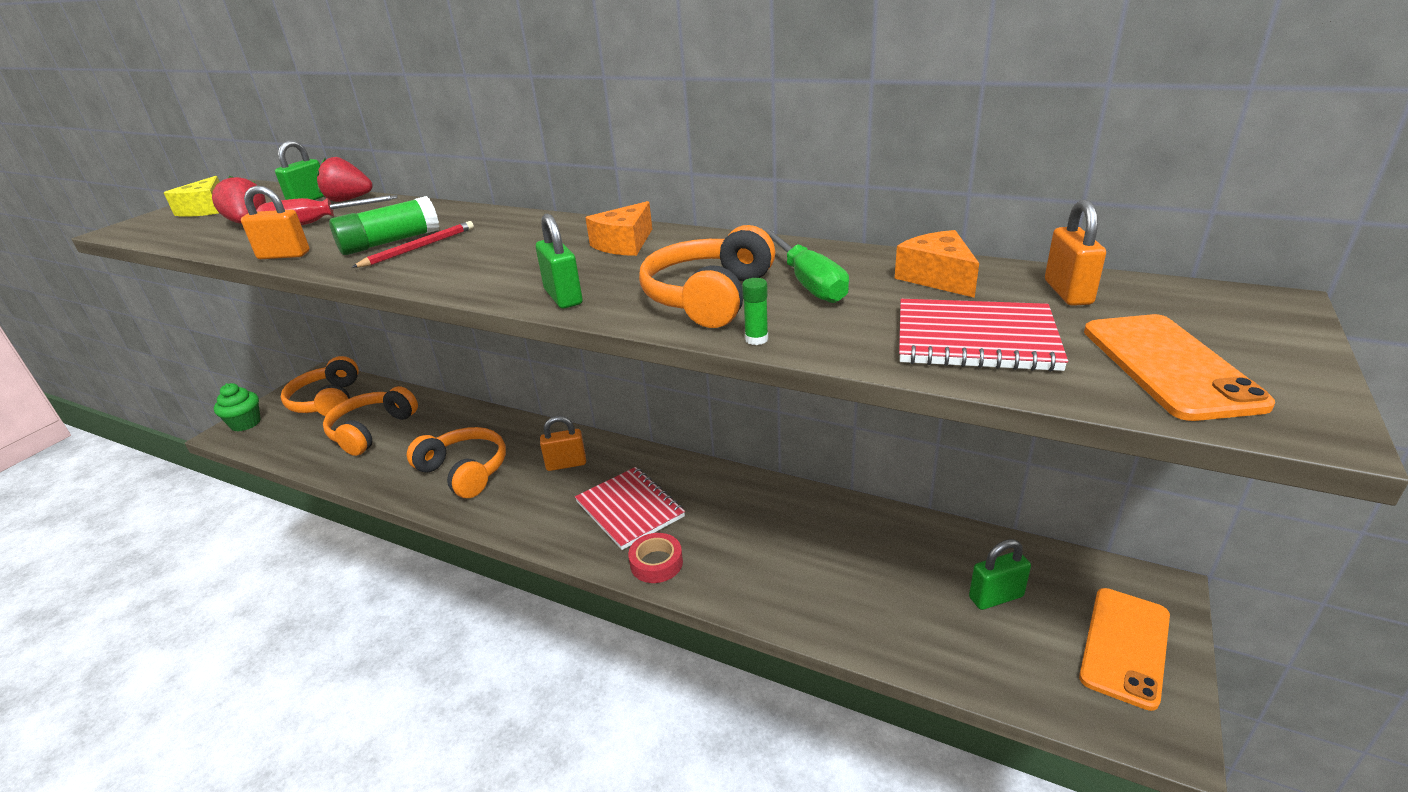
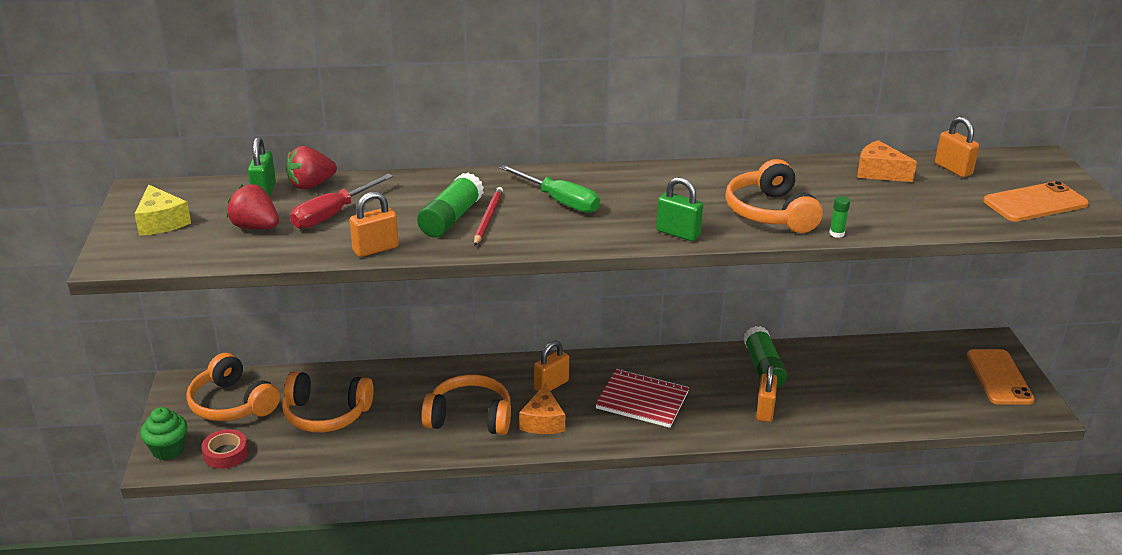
camera: 35 degrees left, 0 degrees up
orange headphones [323,386,418,456] -> orange headphones turned 75 degrees counterclockwise [282,372,374,432]
orange cheese [585,201,652,256] -> orange cheese moved to [519,384,565,434]
red tape [628,533,683,583] -> red tape moved to [201,429,249,469]
green screwdriver [763,228,849,303] -> green screwdriver moved to [499,165,600,213]
red notebook [899,299,1068,372] -> none
green padlock [969,539,1031,610] -> none
orange phone [1084,314,1275,421] -> orange phone turned 75 degrees counterclockwise [983,181,1089,222]
none -> green glue stick [743,326,787,388]
none -> orange padlock [756,365,777,422]

